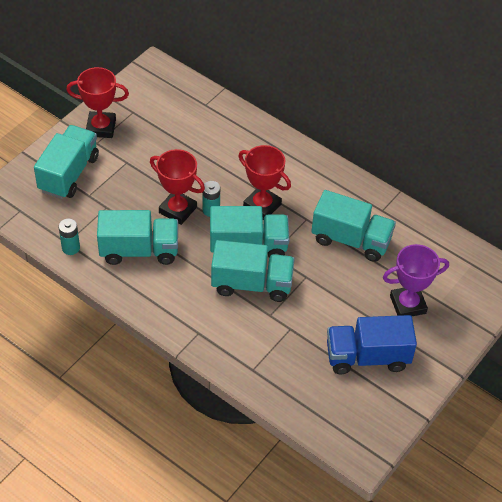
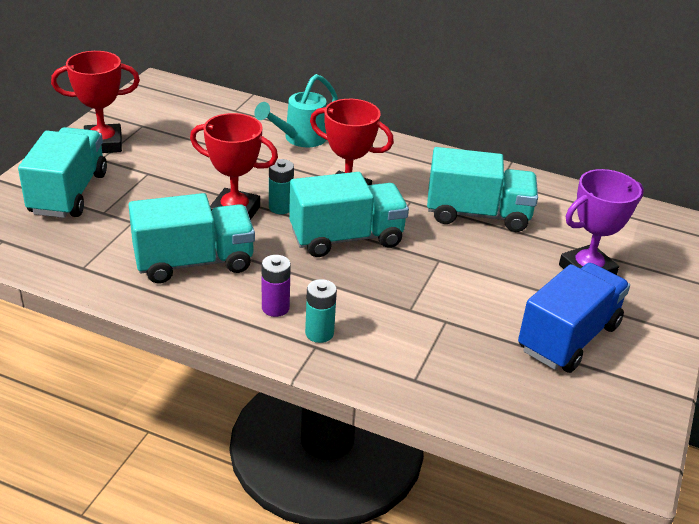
camera: 15 degrees left, 15 degrees down
turquoise battery [59,219,80,255] -> turquoise battery moved to [305,279,337,343]
turquoise truck [211,240,295,302] -> none
blue truck [327,315,417,374] -> blue truck turned 150 degrees clockwise [518,263,630,373]
none -> turquoise watering can [254,74,338,147]
none -> purple battery [262,255,291,317]

